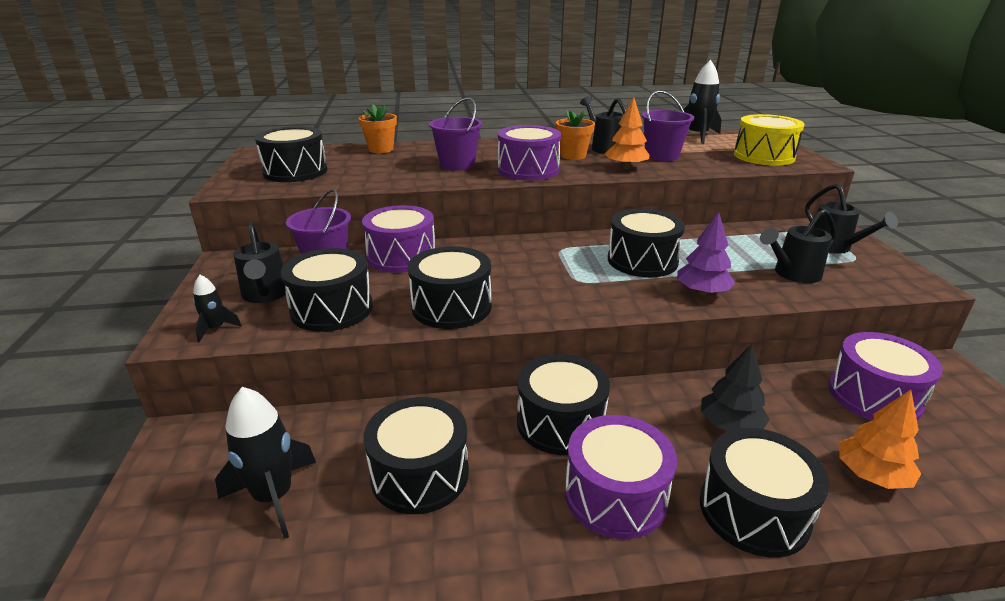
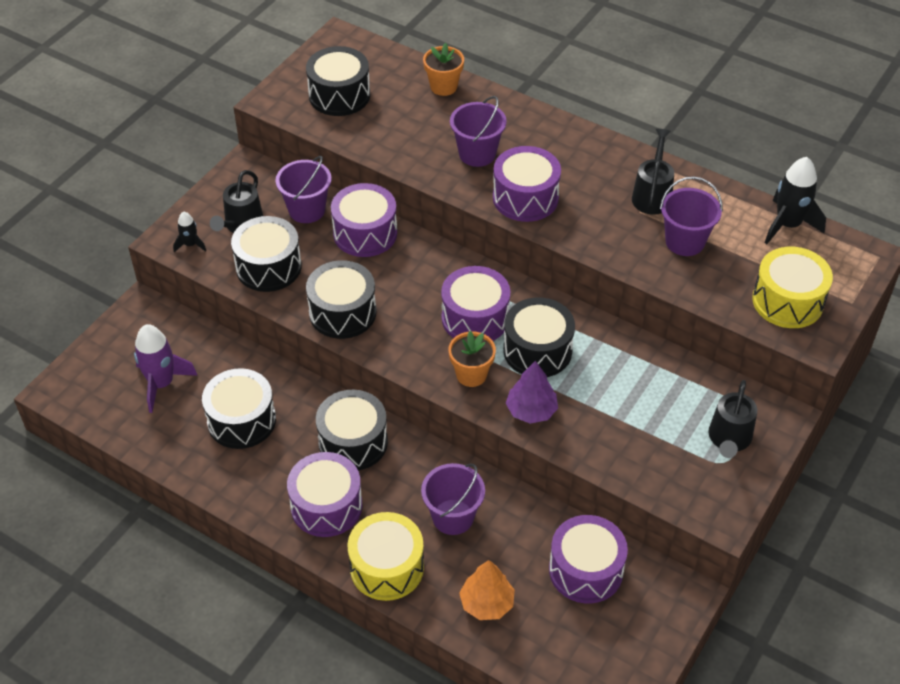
camera: 40 degrees right, 20 degrees up
black rocket [215,387,316,539] -> purple rocket [134,324,198,413]
orange flower pot [556,110,595,160] -> orange flower pot moved to [449,331,496,387]
orange tree [605,97,649,169] -> none
black drum [700,428,830,558] -> yellow drum [348,512,424,601]
black tree [701,344,770,431] -> purple bucket [421,463,485,535]
black watering can [760,209,836,283] -> none
none -> purple drum [441,266,510,341]

